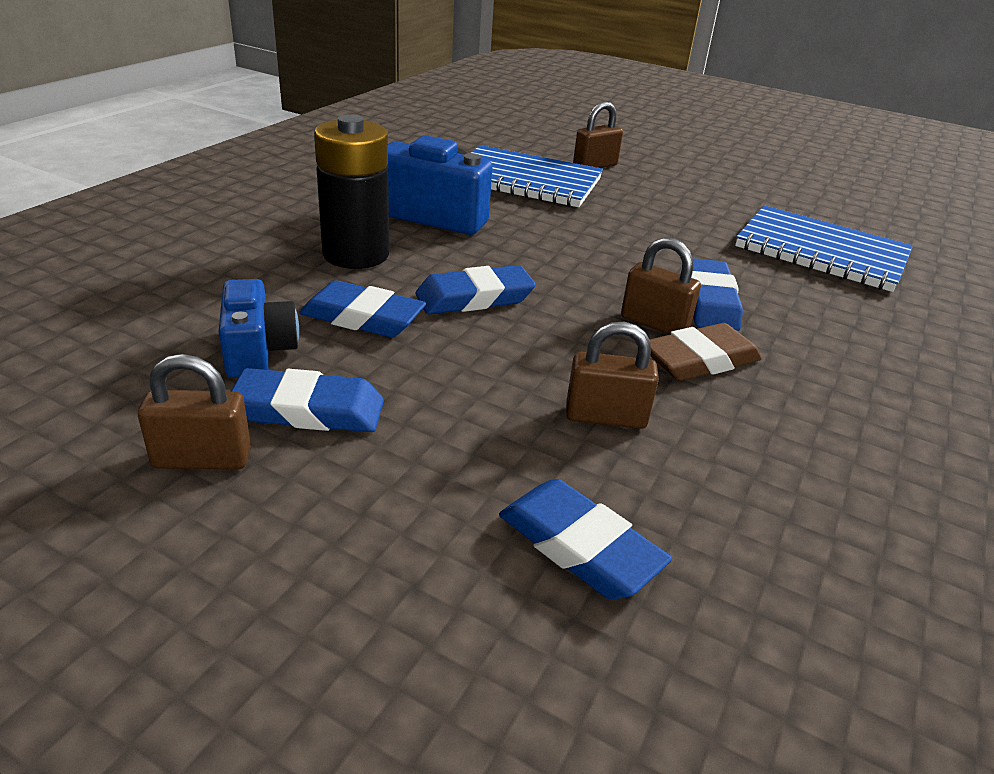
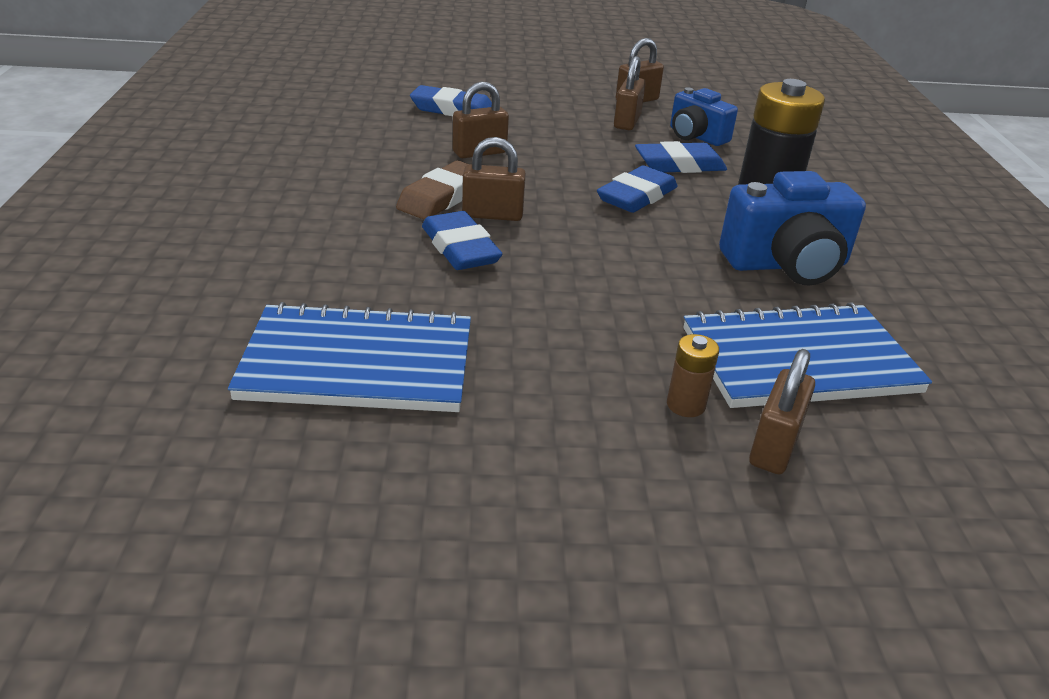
camera: 150 degrees right, 0 degrees up
blue eraser [231,368,384,432] -> brown padlock [614,56,646,130]
none -> brown battery [667,334,719,417]

